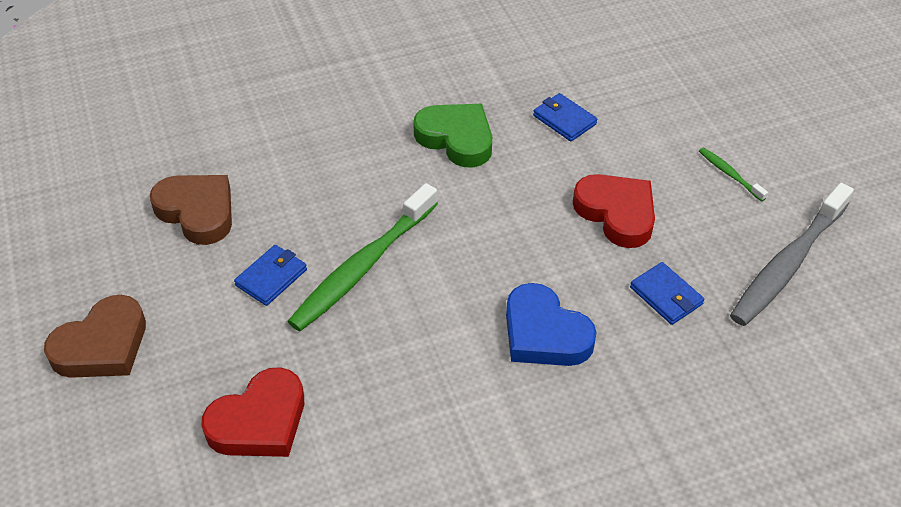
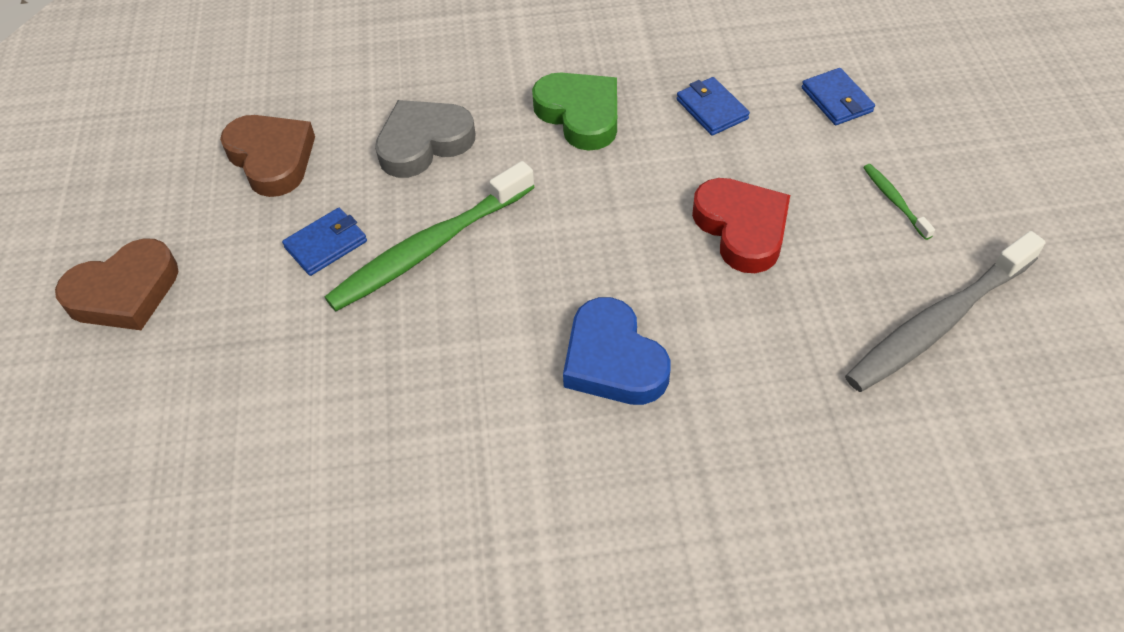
camera: 15 degrees right, 5 degrees up
red heart [202,367,304,457] -> none
blue wallet [630,262,704,325] -> blue wallet moved to [802,68,875,125]
none -> grey heart [375,100,476,178]

